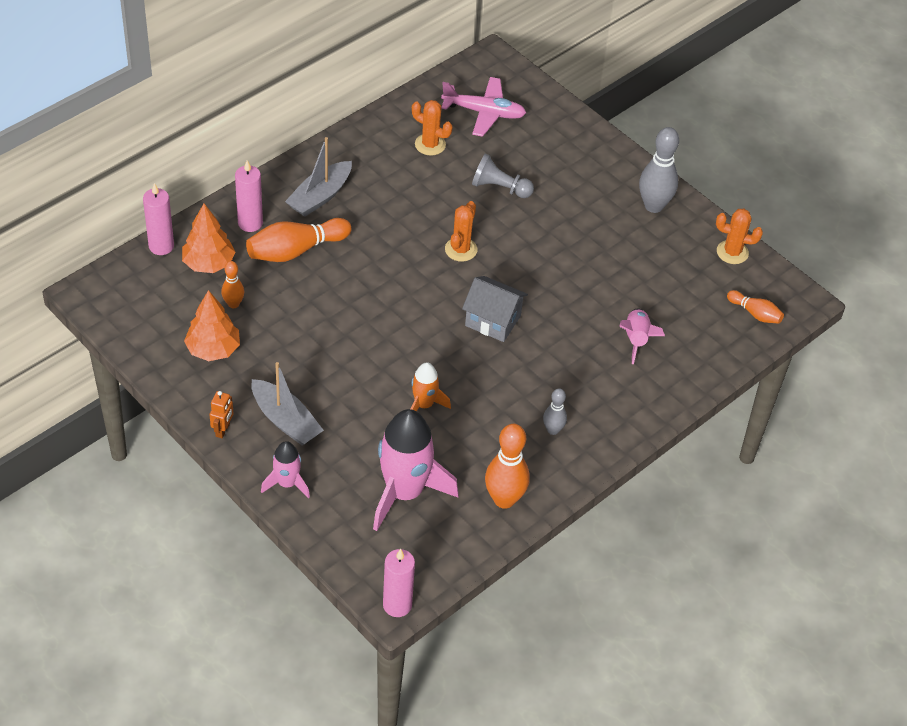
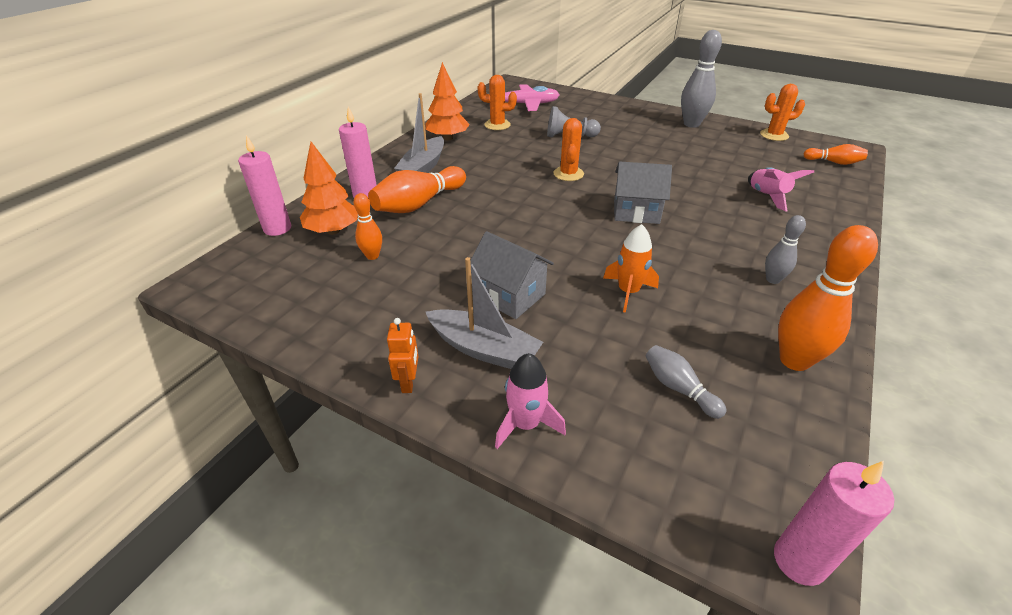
camera: 15 degrees left, 10 degrees down
orange tree [184,290,240,361] -> orange tree moved to [426,62,470,140]
pink rocket [373,409,459,531] -> grey bowling pin [646,345,726,419]
none -> grey house [470,231,554,319]

